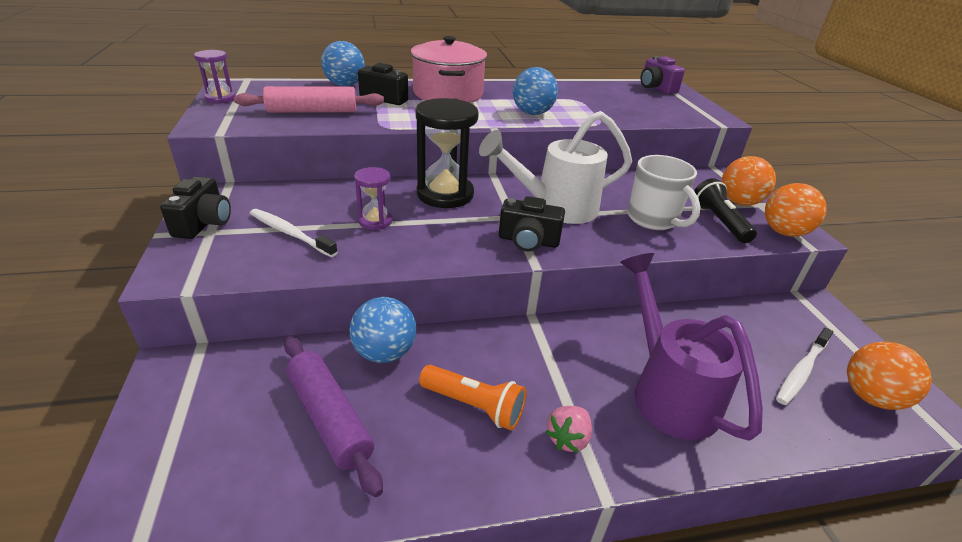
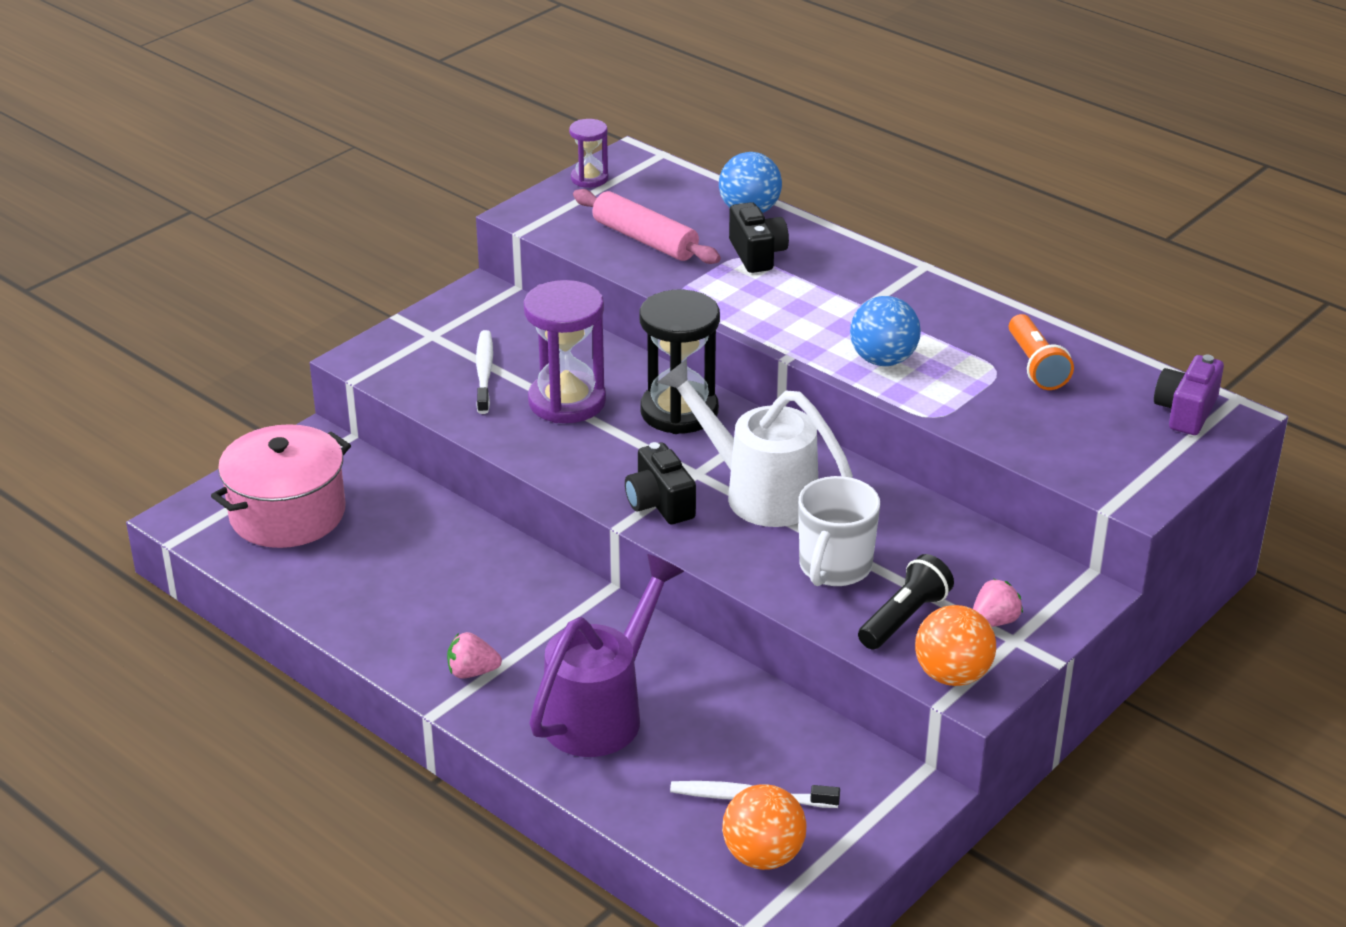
camera: 55 degrees right, 0 degrees up
black camera [160,176,231,239] -> none
purple rolling pin [284,336,383,497] -> none
blue ball [349,297,416,363] -> none
purple hourglass [354,167,392,230] -> purple hourglass [524,280,606,423], size x1.87
pink pot [411,36,487,103] -> pink pot moved to [211,424,351,548]
orange flashlight [419,365,526,430] -> orange flashlight moved to [1009,314,1074,390]
orange ball [722,156,776,206] -> pink strawberry [973,579,1023,627]

